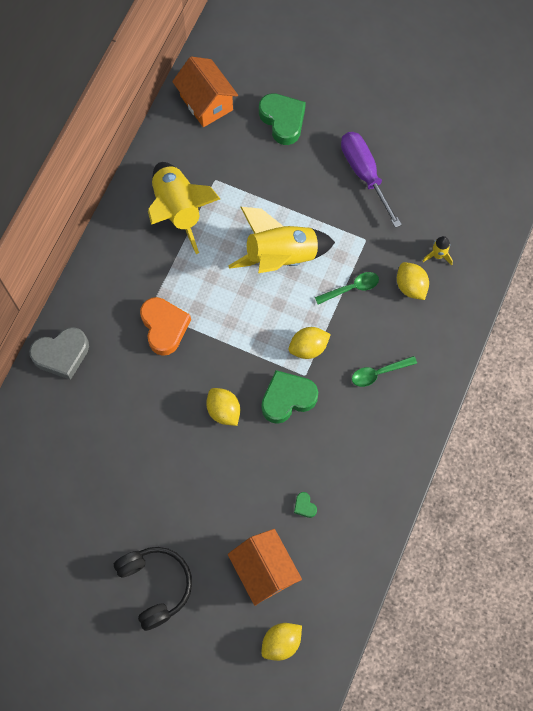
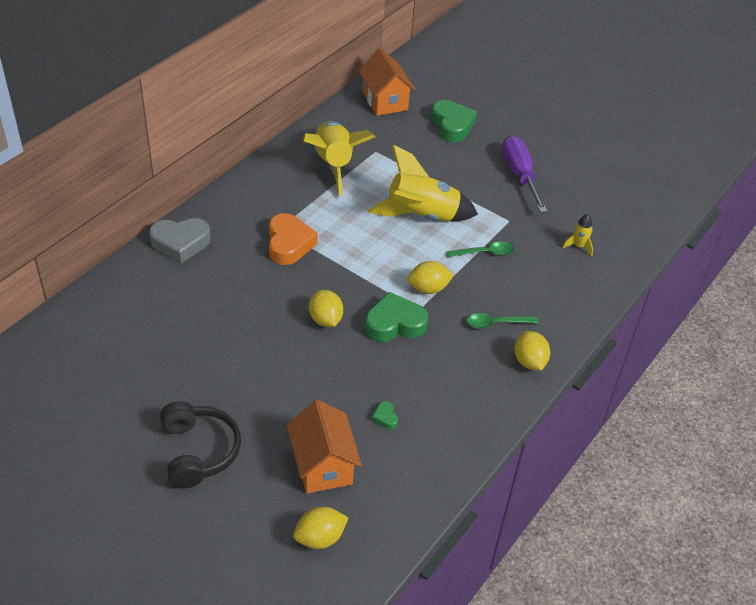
camera: 10 degrees right, 25 degrees down
yellow lemon [397,262,429,300] -> yellow lemon moved to [514,331,550,371]

